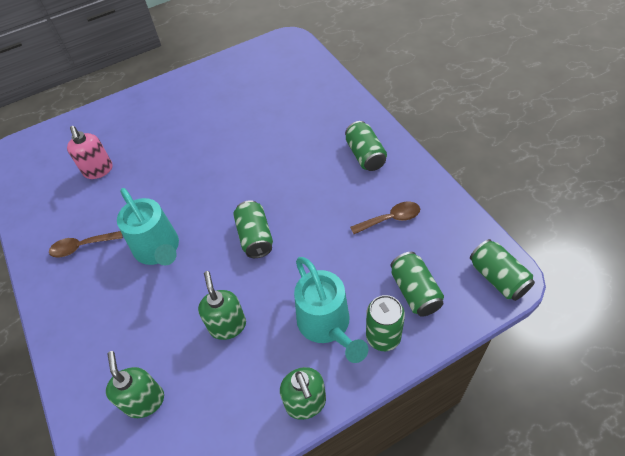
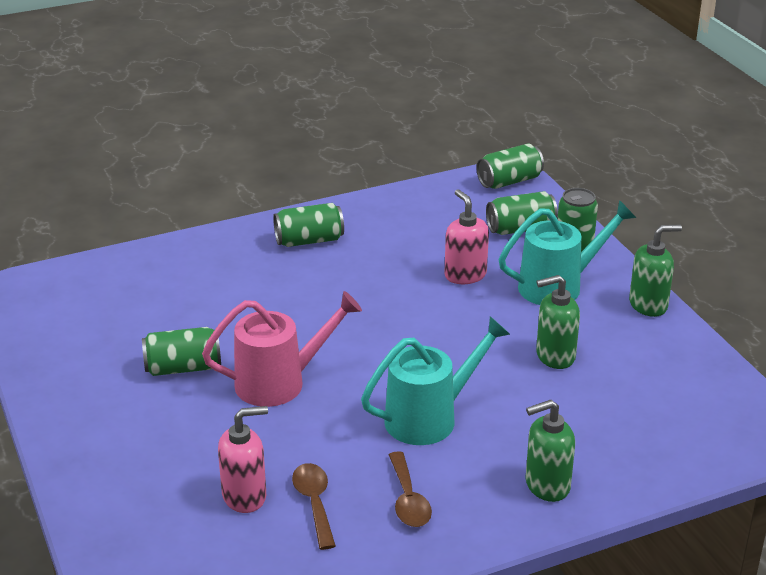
camera: 90 degrees left, 20 degrees down
green soap dispenser [106,351,164,418] -> green soap dispenser moved to [525,400,575,502]
green can [233,200,273,258] -> green can moved to [142,327,221,376]
brown spoon [350,202,420,234] -> brown spoon moved to [292,463,336,550]
none -> pink watering can [202,291,362,407]
none -> pink soap dispenser [444,189,489,284]

